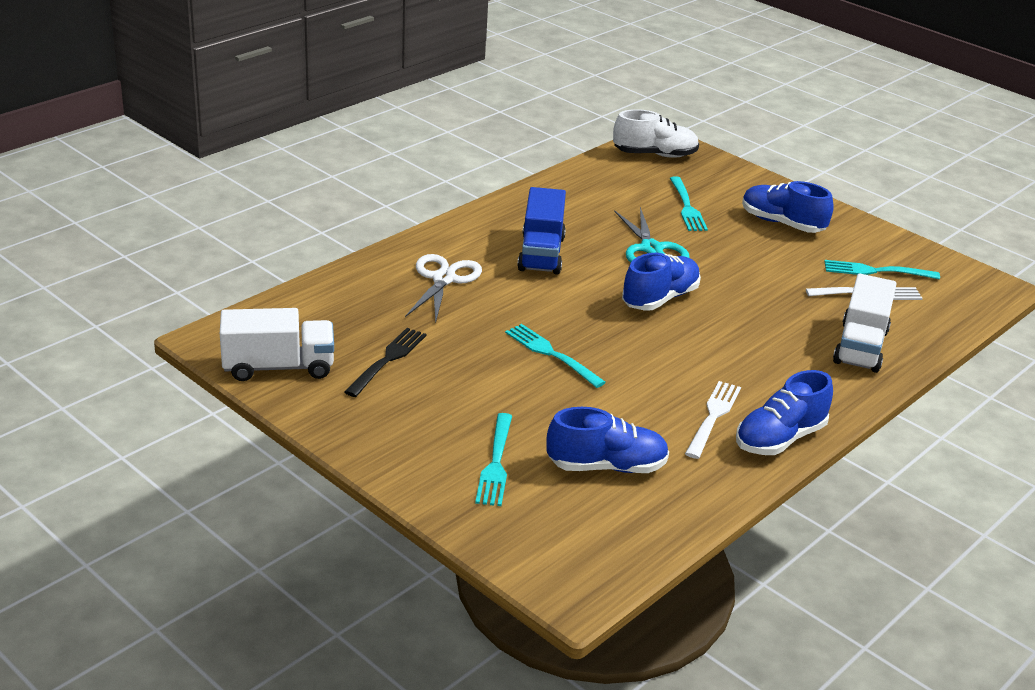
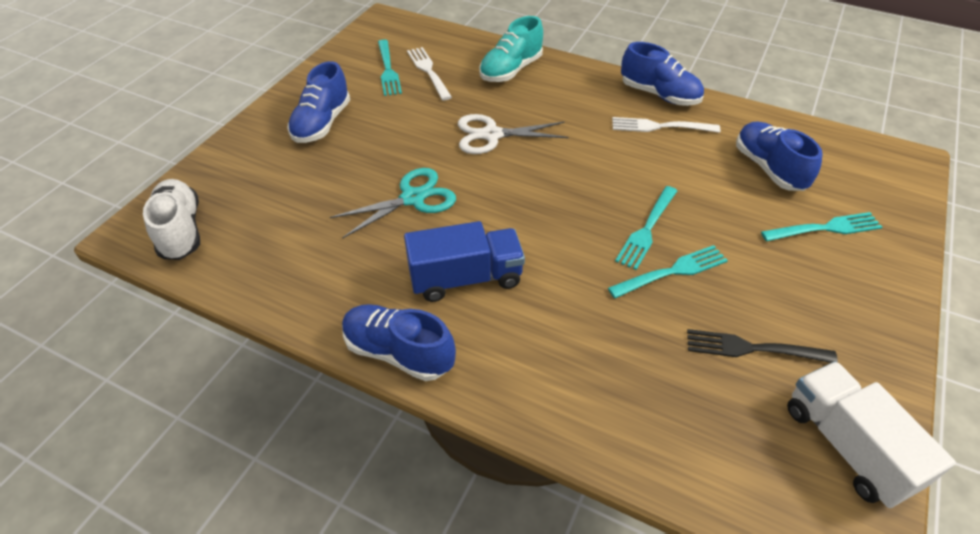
camera: 105 degrees left, 15 degrees up
white scissors [405,254,482,324] -> white scissors moved to [458,114,569,154]
blue shoe [622,253,701,311] -> blue shoe moved to [342,304,456,381]
turquoise fork [670,176,708,231] -> turquoise fork moved to [608,245,728,298]
white truck [833,274,897,373] -> turquoise shoe [479,16,543,82]

